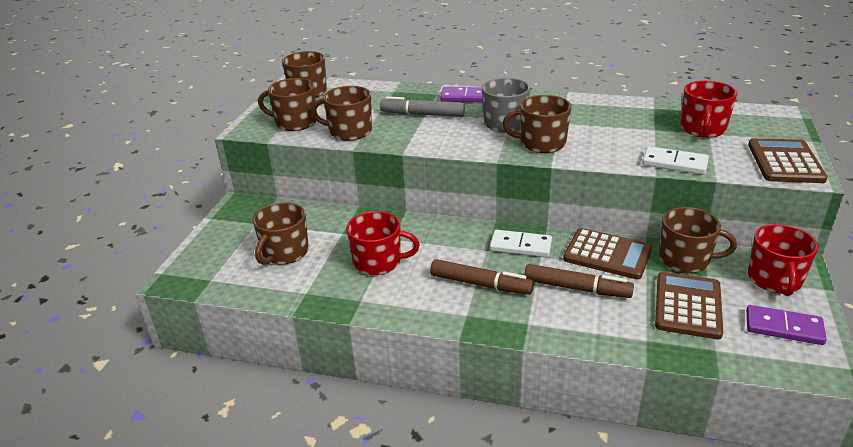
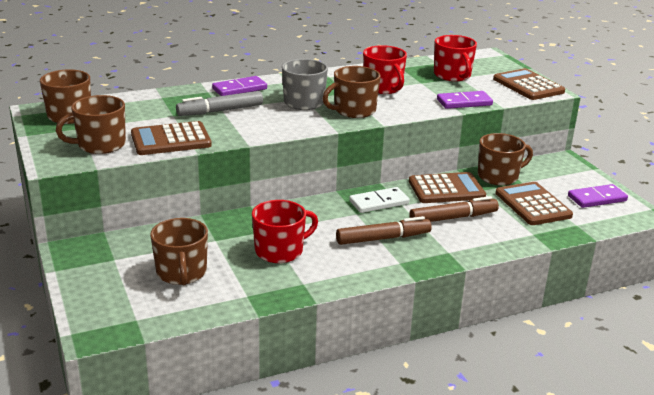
camera: 40 degrees left, 5 degrees down
brown mug [311,86,372,141] -> brown calculator [131,121,212,155]
white domino [642,146,709,175] -> purple domino [437,91,493,109]
red mug [748,224,818,296] -> red mug moved to [363,45,407,94]

